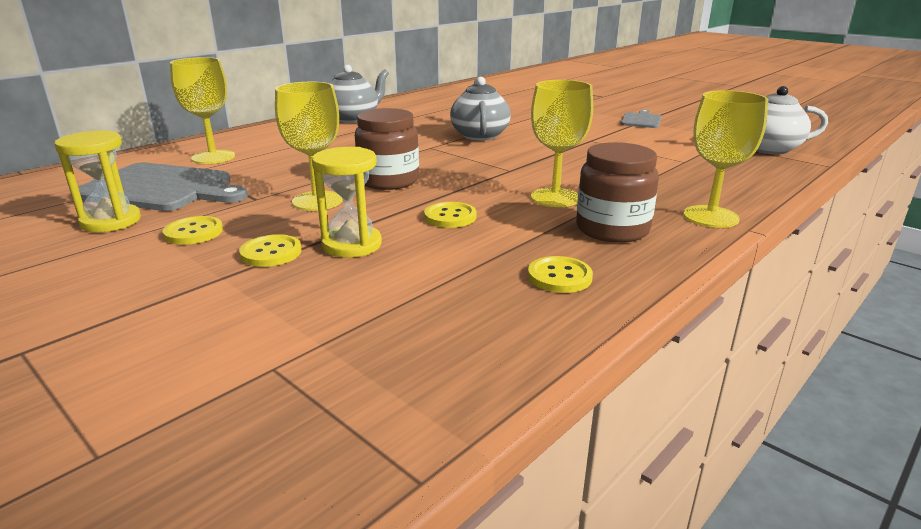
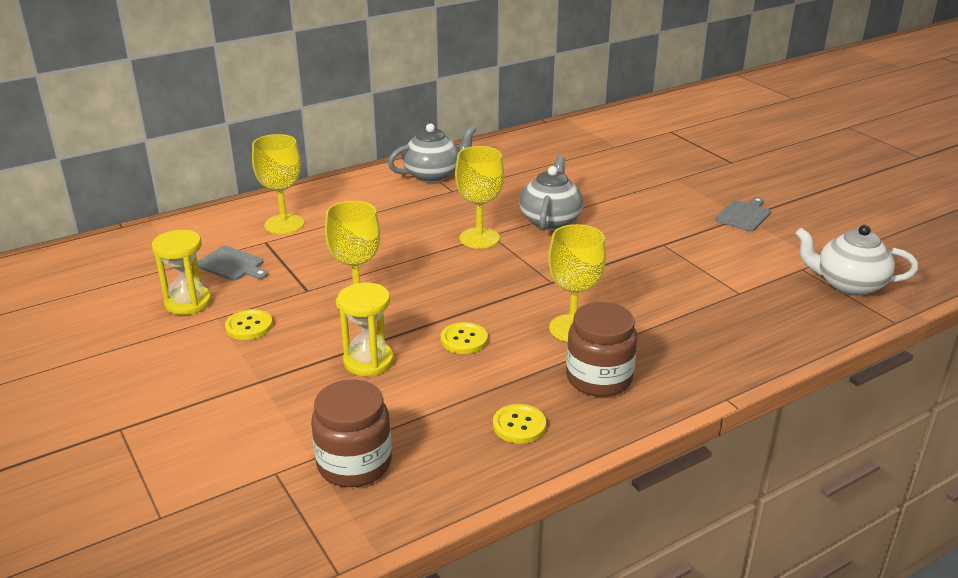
camera: 15 degrees right, 5 degrees up
grey cutting board [78,162,248,211] -> grey cutting board [197,246,268,281], size x0.52
yellow button [239,234,302,267] -> none
brown jar [355,108,419,190] -> brown jar moved to [311,379,392,487]
yellow goblet [683,90,768,228] -> yellow goblet moved to [455,146,504,249]

